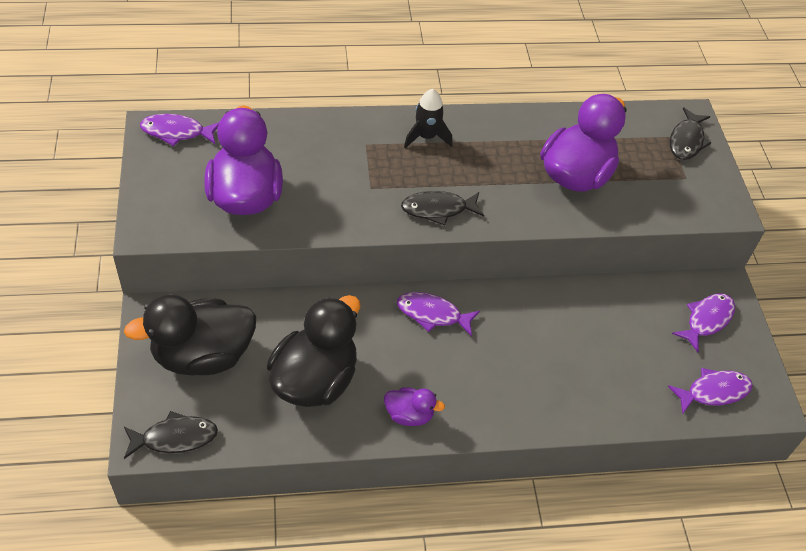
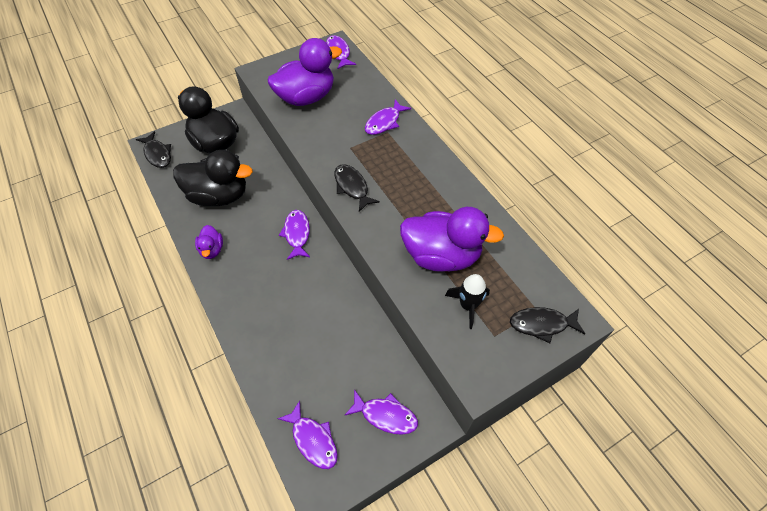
camera: 70 degrees right, 5 degrees up
black rocket [404,89,452,148] -> black rocket moved to [445,274,490,329]
none -> purple fish [365,99,411,135]

